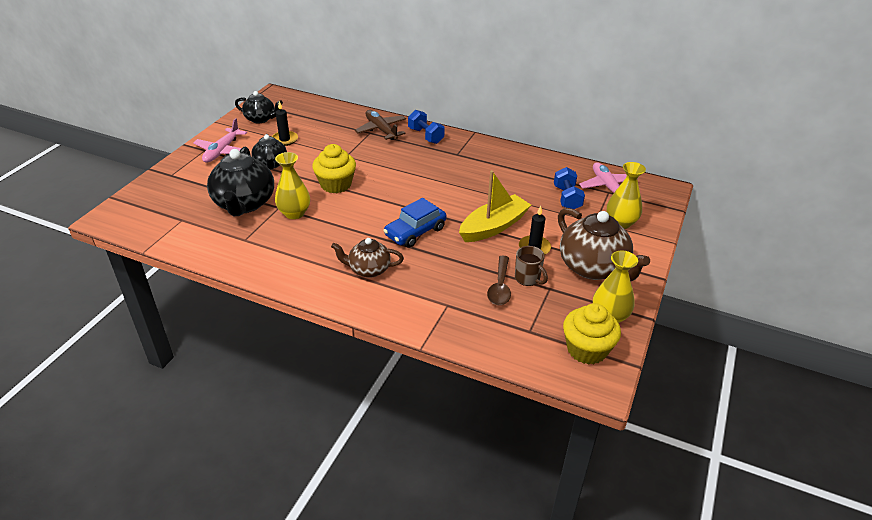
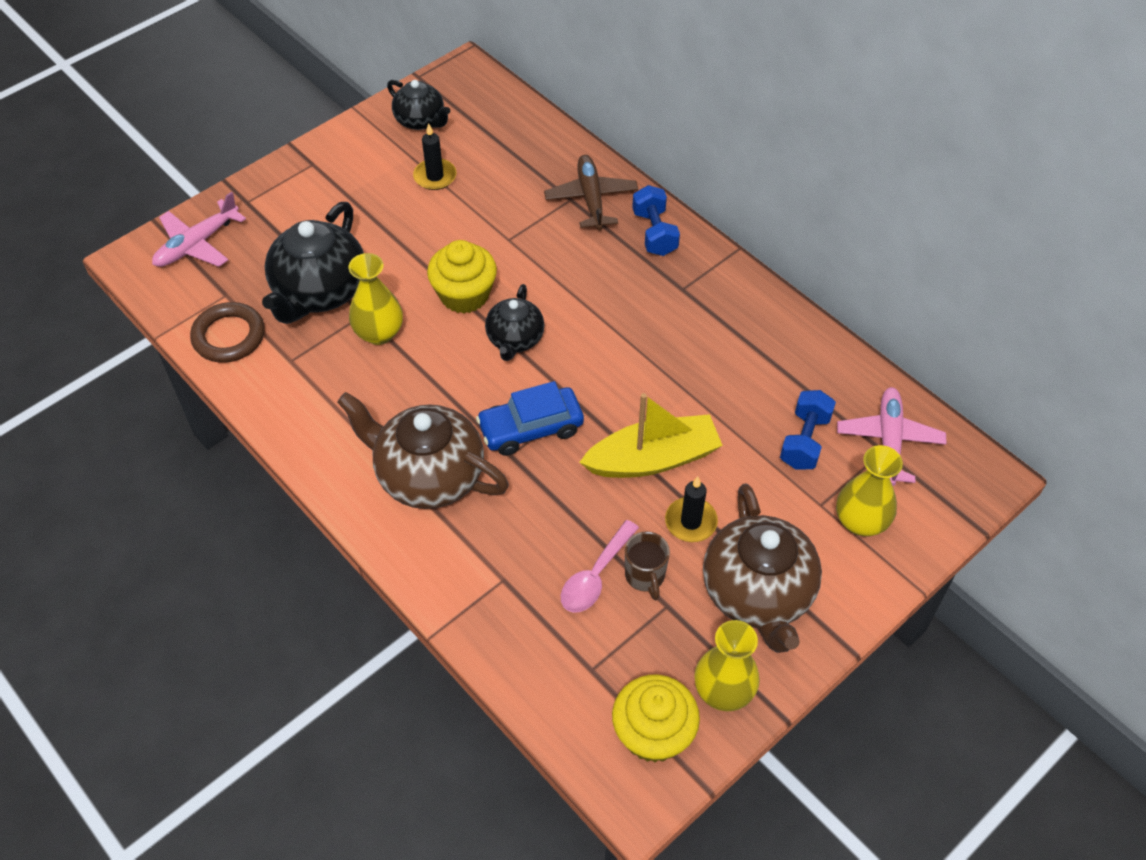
camera: 25 degrees right, 15 degrees up
pink plane [193,118,247,163] -> pink plane moved to [152,192,246,267]
black teapot [251,134,287,170] -> black teapot moved to [485,284,545,361]
brown teapot [331,238,404,278] -> brown teapot [337,392,509,509], size x1.71
brown spoon [487,256,511,305] -> pink spoon [561,520,639,613]
none -> brown ring [190,302,265,363]

